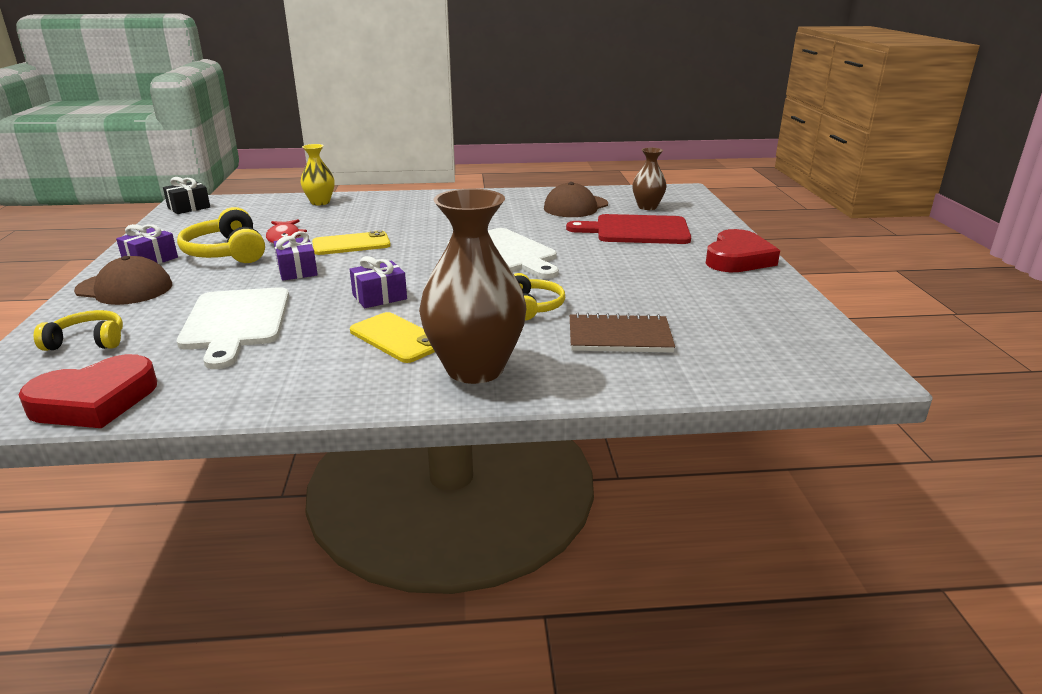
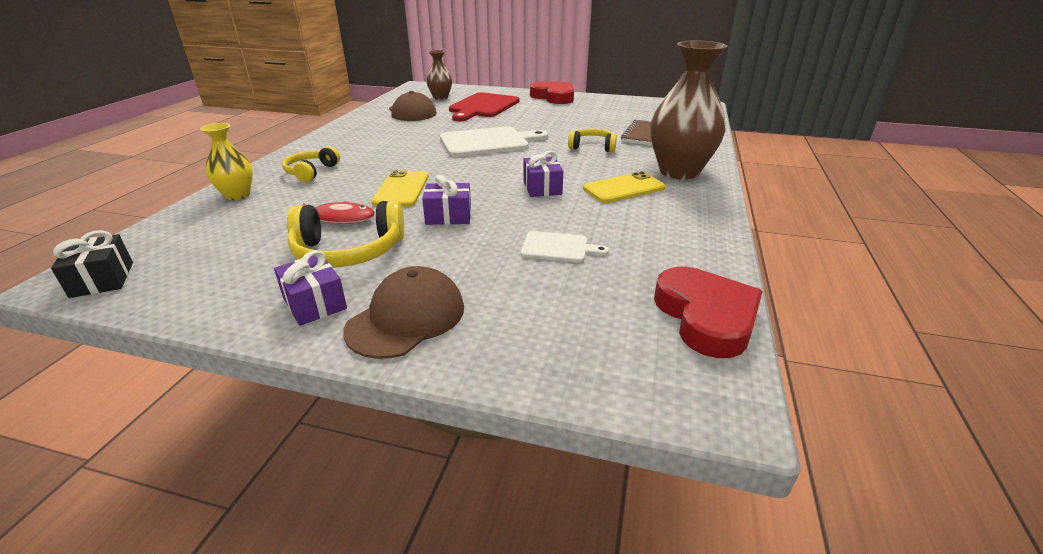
camera: 70 degrees left, 5 degrees up
yellow headphones [34,310,123,351] -> yellow headphones moved to [282,146,340,182]
white cutting board [177,287,289,369] -> white cutting board [521,231,609,263], size x0.53

